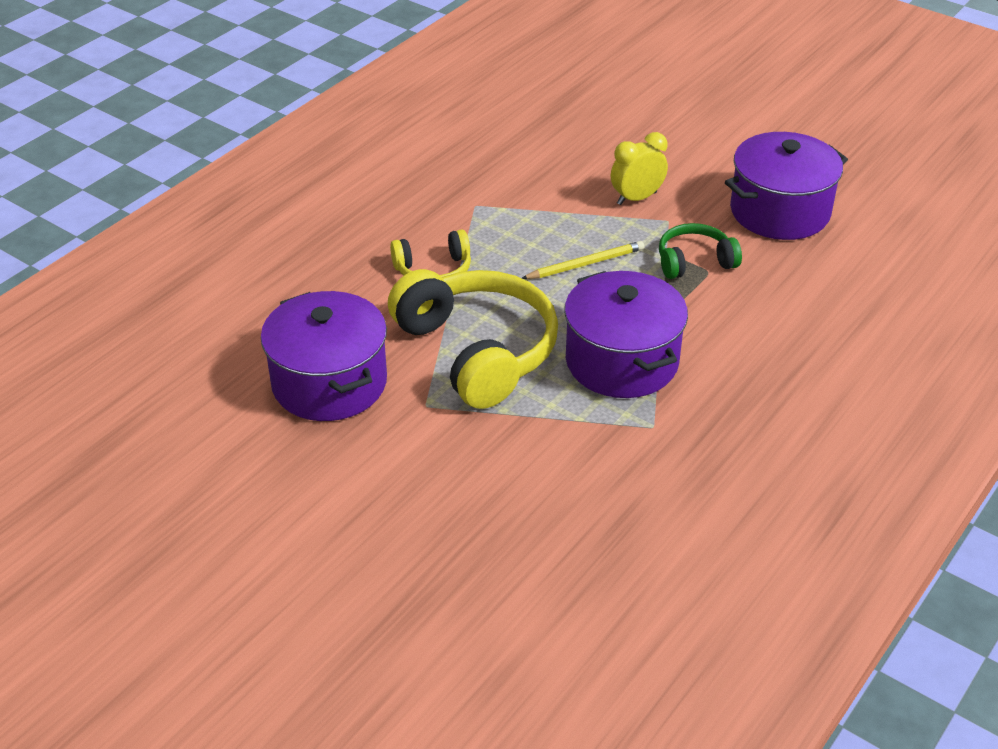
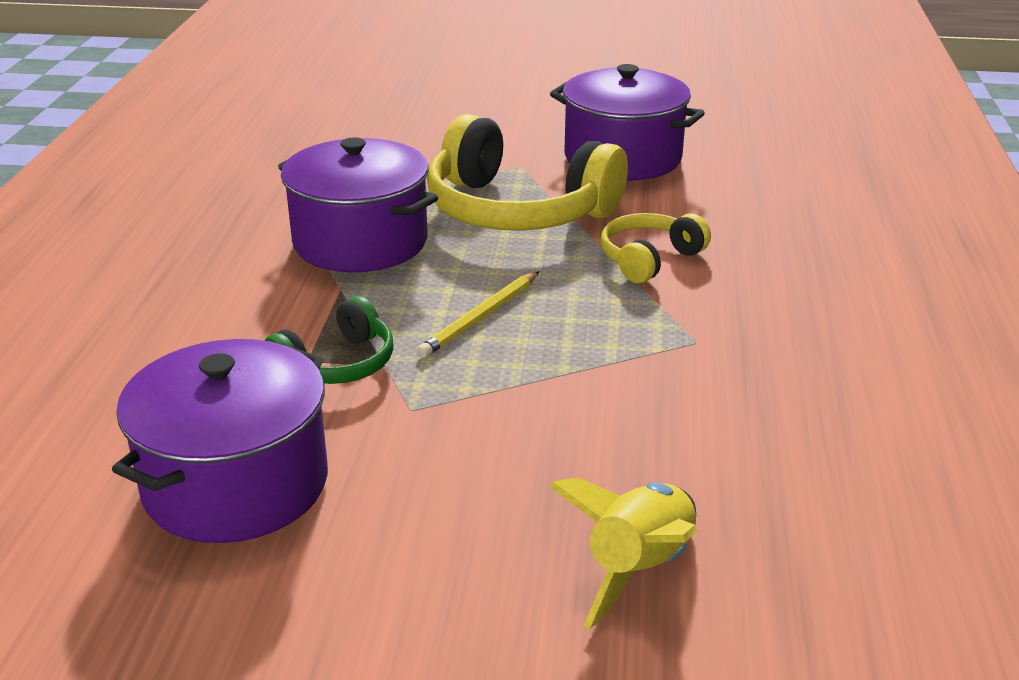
camera: 150 degrees right, 10 degrees down
yellow clock [611,132,668,205] -> none
none -> yellow rocket [549,477,697,629]

